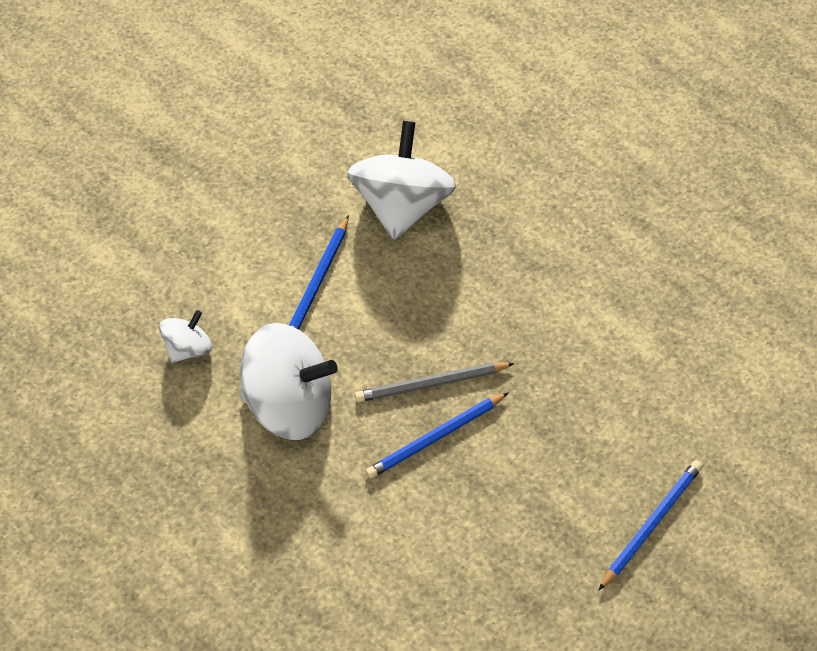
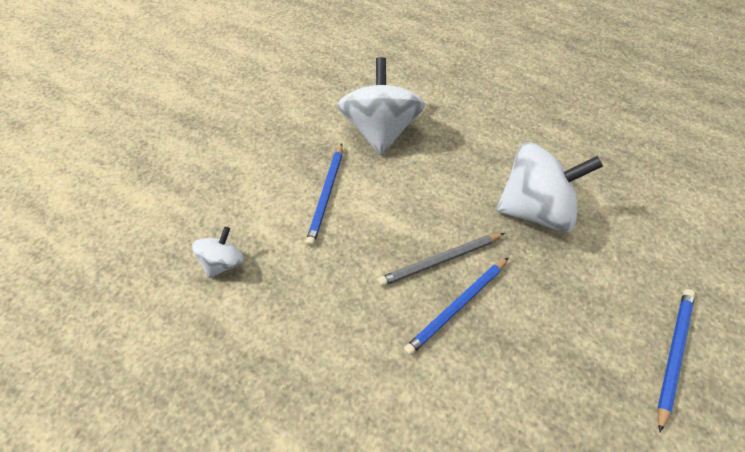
camera: 10 degrees left, 5 degrees down
white spinning top [240,323,338,440] -> white spinning top moved to [496,142,603,232]

